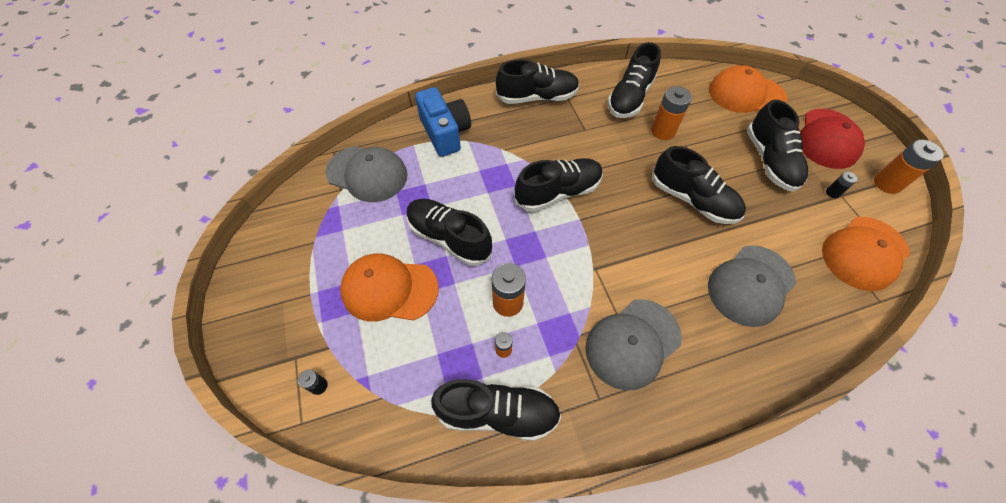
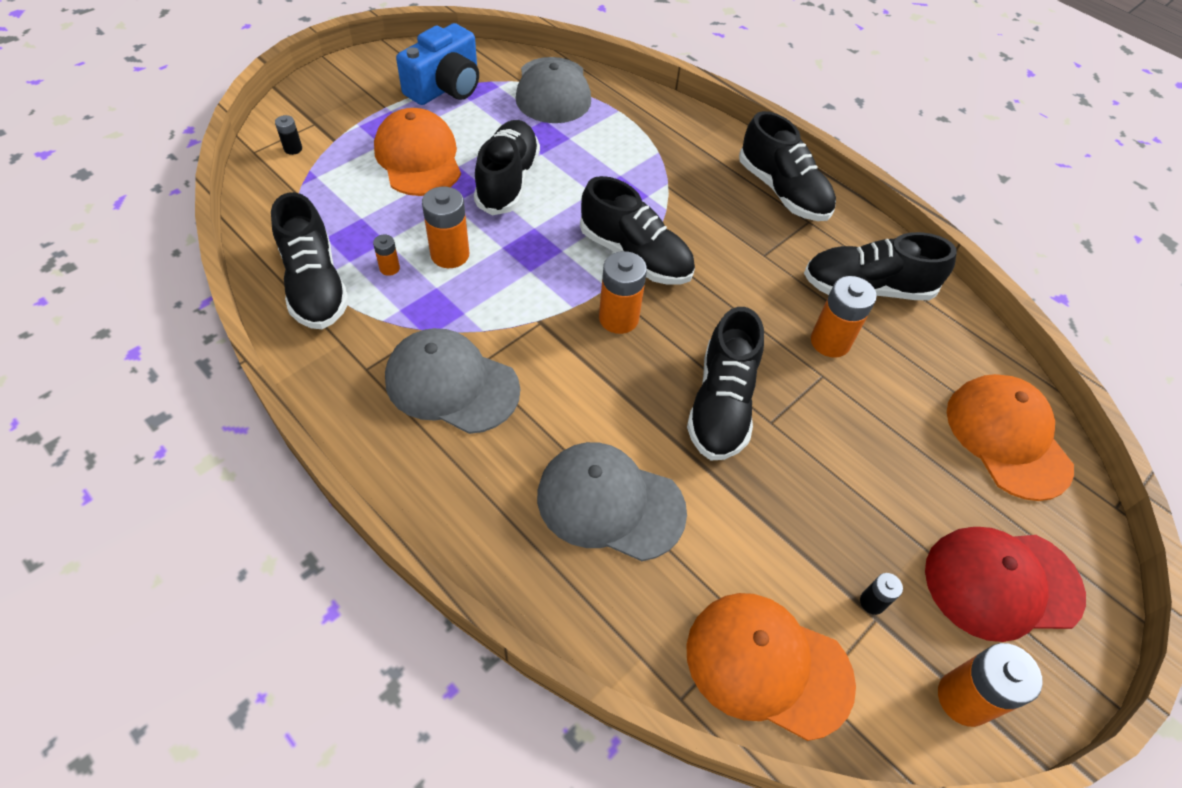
camera: 60 degrees right, 5 degrees down
blue camera [415,87,471,157] -> blue camera moved to [396,23,479,105]
black shoe [747,100,808,192] -> none
none -> orange battery [599,251,647,334]

